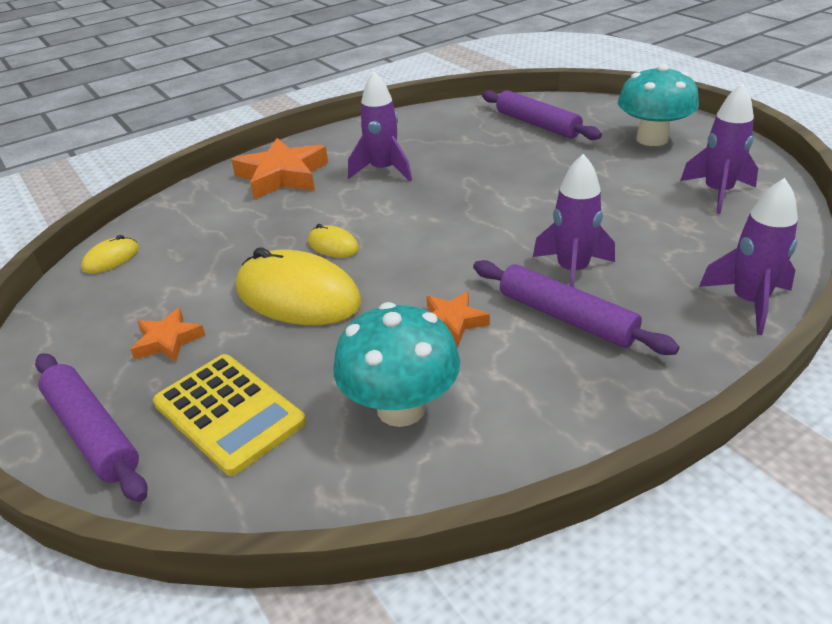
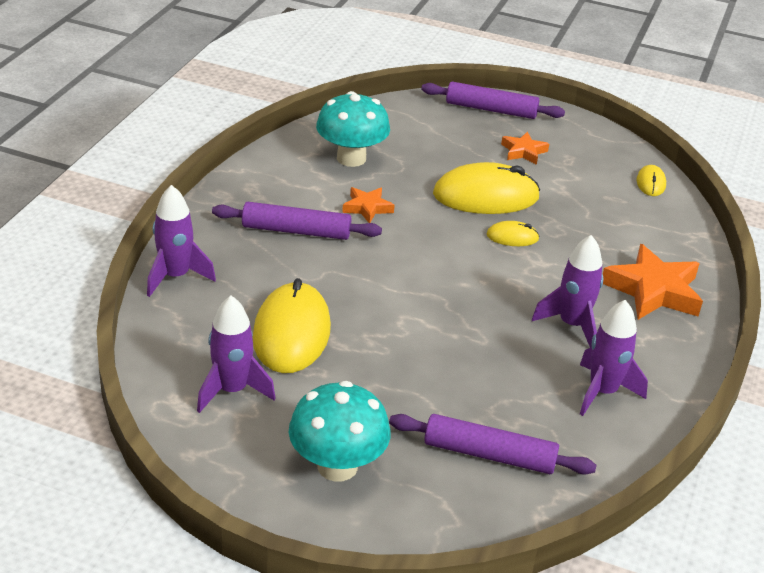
camera: 140 degrees right, 0 degrees up
yellow calculator [153,354,306,476] -> none
purple rocket [533,154,615,287] -> purple rocket moved to [580,300,648,416]
none -> yellow mouse [253,278,331,373]

